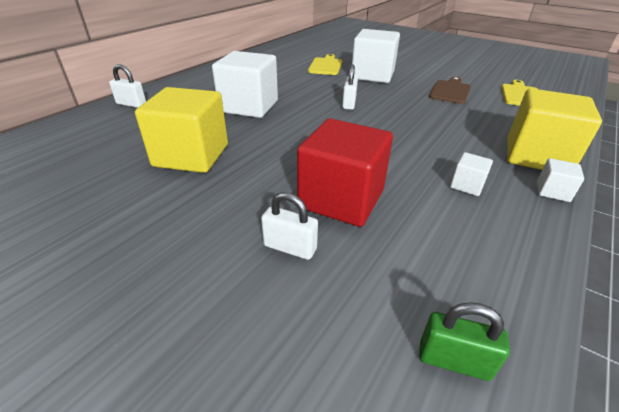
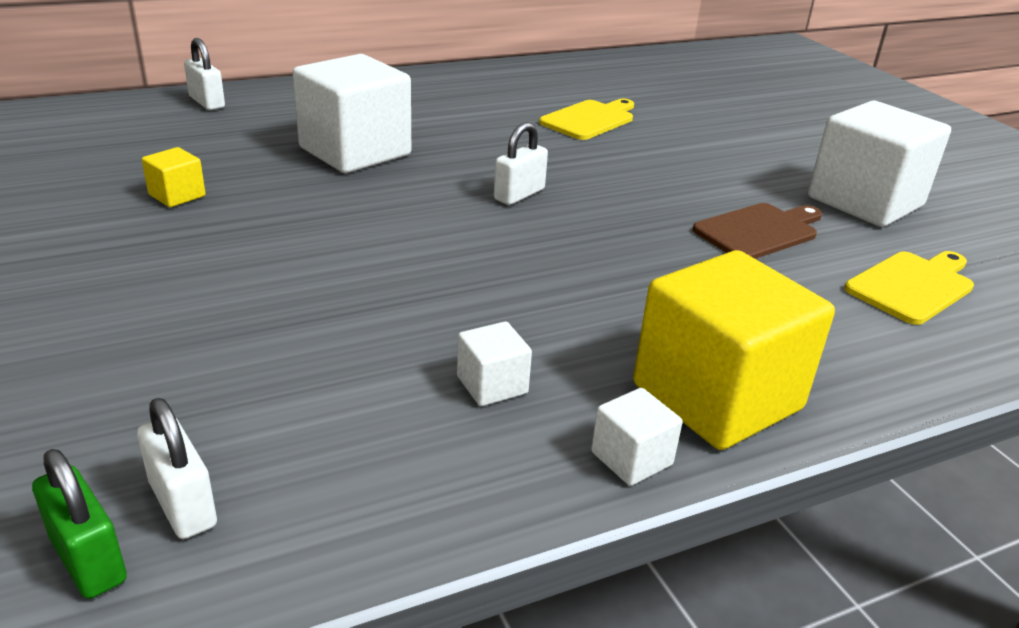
camera: 30 degrees right, 5 degrees down
yellow cube [135,87,228,173] -> yellow cube [142,147,206,207], size x0.44
white padlock [261,192,318,260] -> white padlock moved to [137,398,217,539]
red cube [297,118,393,227] -> none
white cube [352,29,400,83] -> white cube moved to [808,101,951,227]

